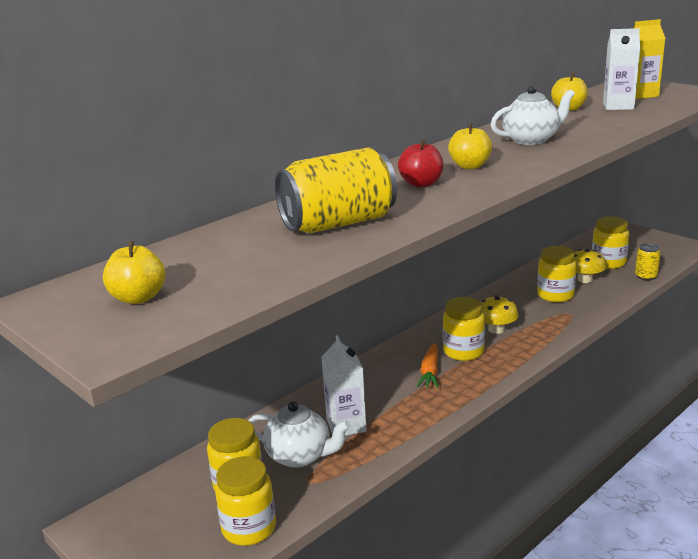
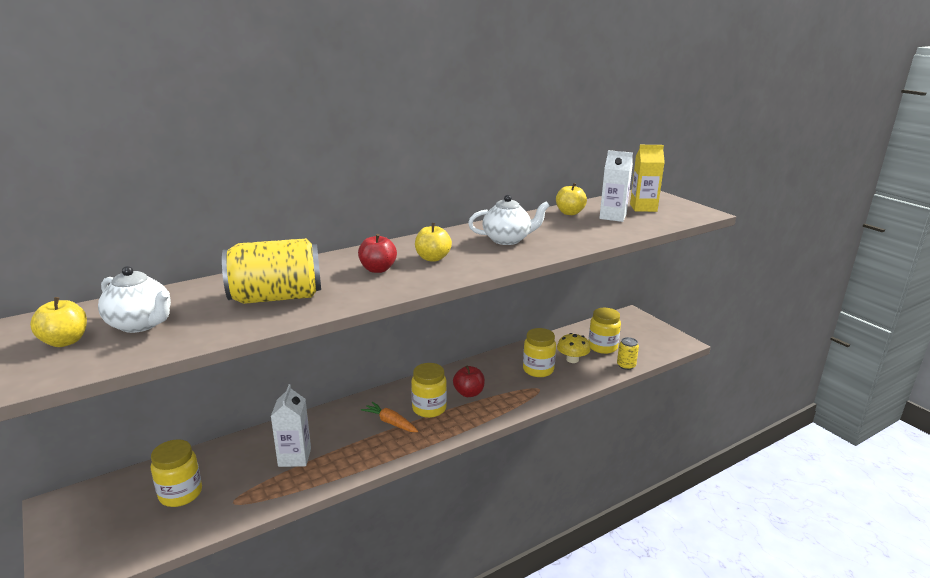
camera: 10 degrees right, 0 degrees up
yellow jar [215,456,276,546] -> none
white teapot [248,401,351,468] -> white teapot moved to [98,266,171,333]
orange carrot [416,343,438,388] -> orange carrot turned 105 degrees clockwise [361,402,418,432]
yellow mushroom [481,295,519,334] -> red apple [453,365,485,397]

